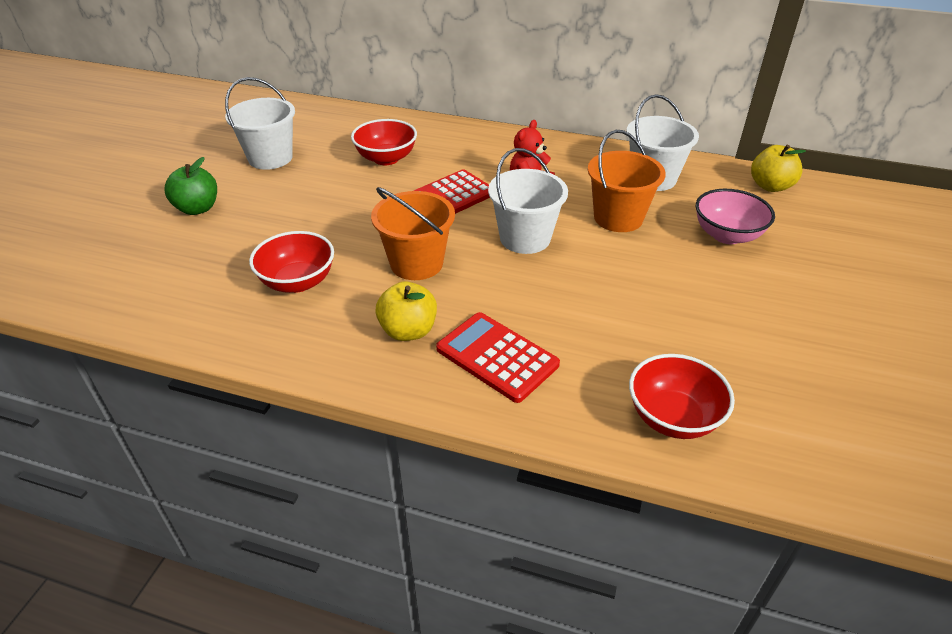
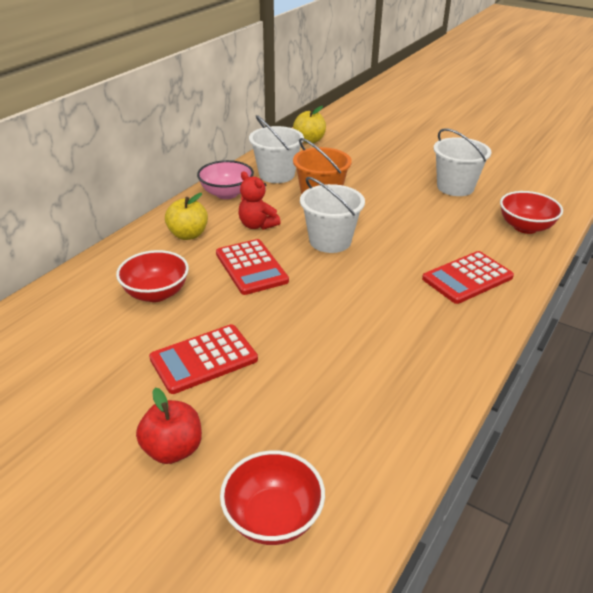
camera: 75 degrees left, 5 degrees down
green apple [164,157,217,215] -> red apple [136,388,202,464]
white bucket [225,77,295,170] -> white bucket moved to [434,128,491,196]
red bowl [249,231,334,293] -> red bowl moved to [220,450,325,545]
orange bucket [371,187,455,280] -> none
yellow apple [375,282,437,341] -> yellow apple moved to [165,193,208,240]
pink bowl [696,189,775,244] -> pink bowl moved to [197,160,254,199]
none -> red calculator [149,324,258,394]

